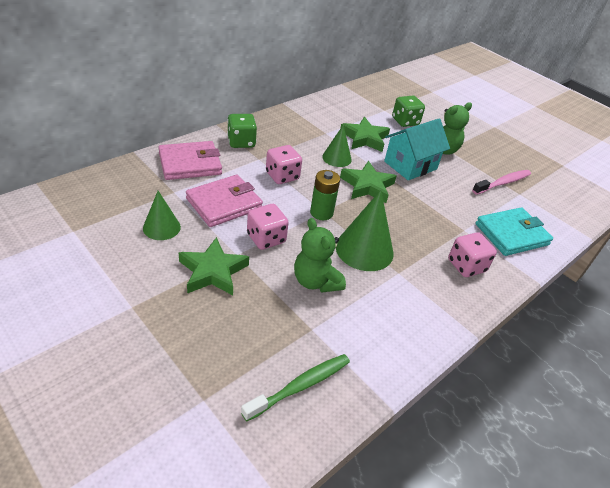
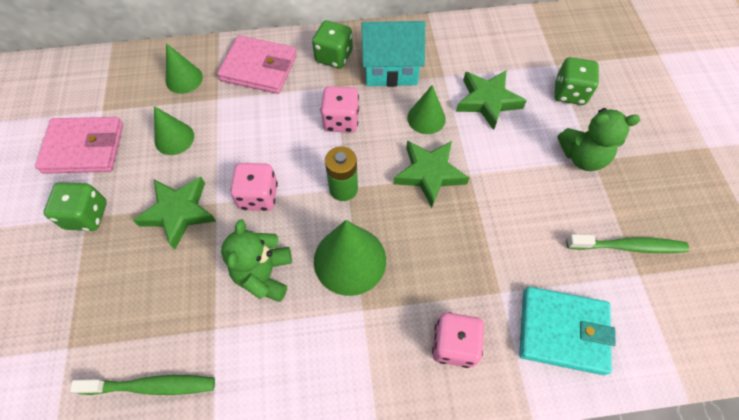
camera: 40 degrees right, 20 degrees up
pink wallet [186,175,263,227] -> pink wallet moved to [35,117,123,174]
turquoise house [384,118,450,180] -> turquoise house moved to [362,21,425,87]
pink toothbrush [472,170,531,195] -> green toothbrush [566,234,689,253]
none -> green dice [44,182,107,231]
none -> green cone [166,43,203,94]

